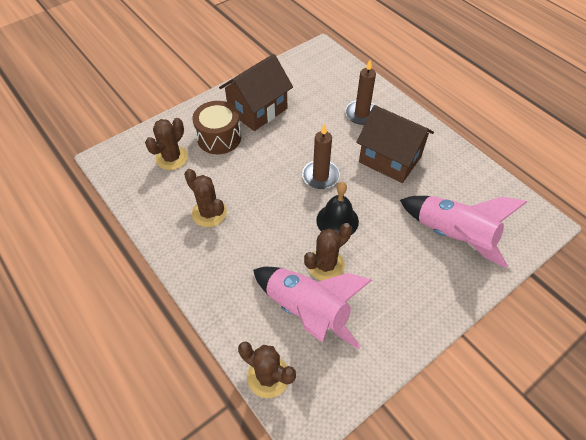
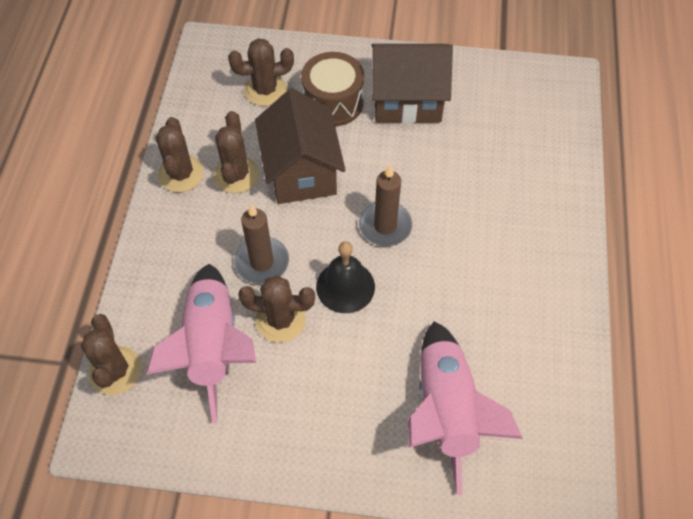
camera: 45 degrees right, 5 degrees up
brown candle [345,60,376,125] -> brown candle moved to [234,204,289,284]
brown house [356,105,434,183] -> brown house moved to [255,89,345,204]
none -> brown cactus [156,117,204,192]

